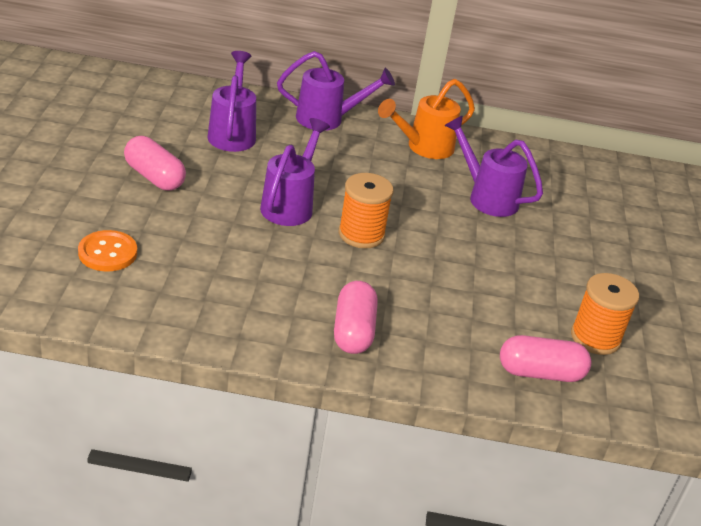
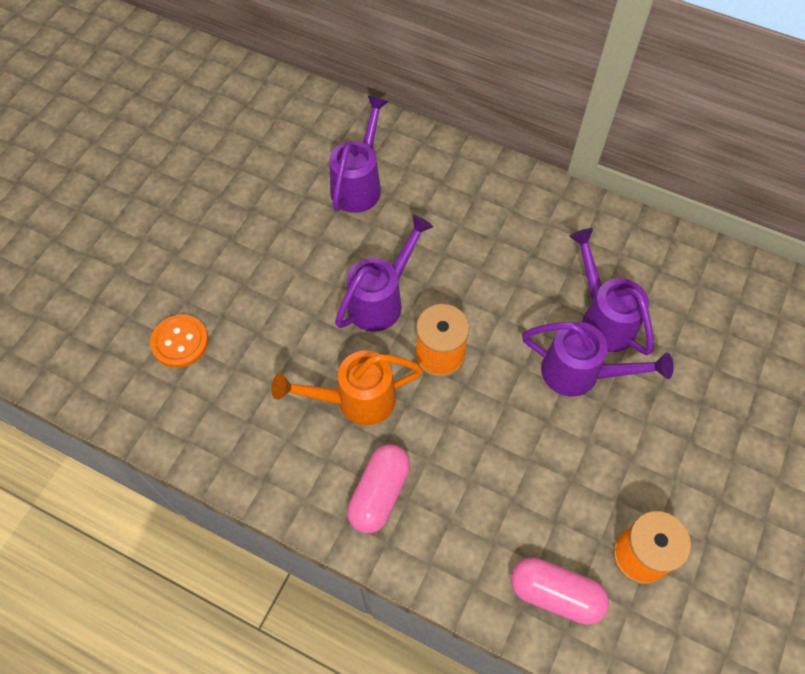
camera: 25 degrees right, 25 degrees up
pink capsule [124,136,186,191] -> none
purple watering can [277,51,395,131] -> purple watering can moved to [522,322,674,396]
orange watering can [378,79,475,159] -> orange watering can moved to [271,350,423,425]

